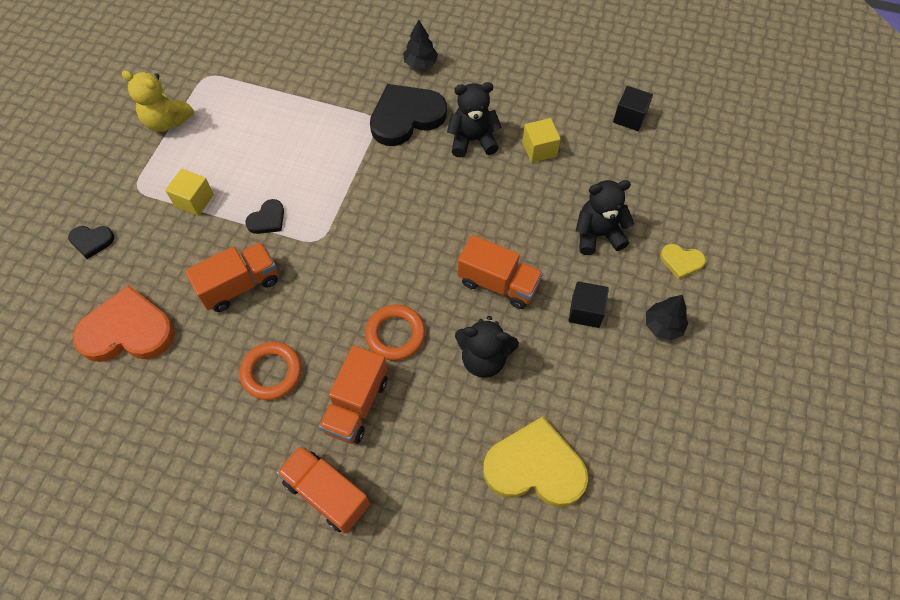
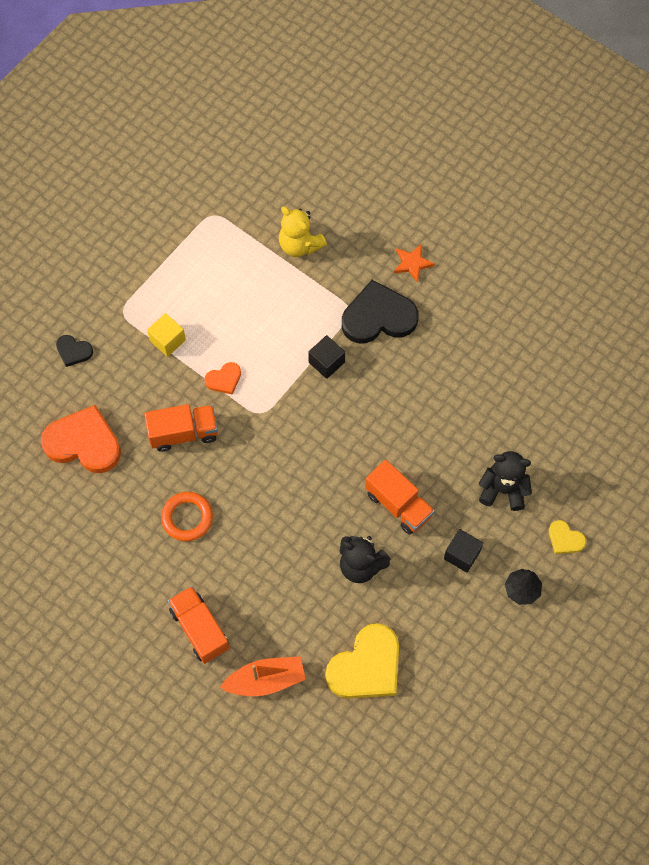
camera: 20 degrees right, 5 degrees up
yellow teddy bear [122,70,194,132] -> yellow teddy bear moved to [279,207,327,257]
black heart [245,199,284,234] -> orange heart [205,362,241,395]
orange truck [319,346,387,444] -> none
orange ring [365,305,425,361] -> none
black tree [403,19,438,69] -> orange star [394,244,435,283]
black teddy bear [447,82,502,158] -> none
yellow heart [483,416,588,507] -> yellow heart turned 105 degrees clockwise [325,623,399,699]
yellow cube [522,118,561,163] -> none
black cube [613,86,653,131] -> black cube moved to [308,335,345,379]
none -> orange boat [220,656,306,696]

